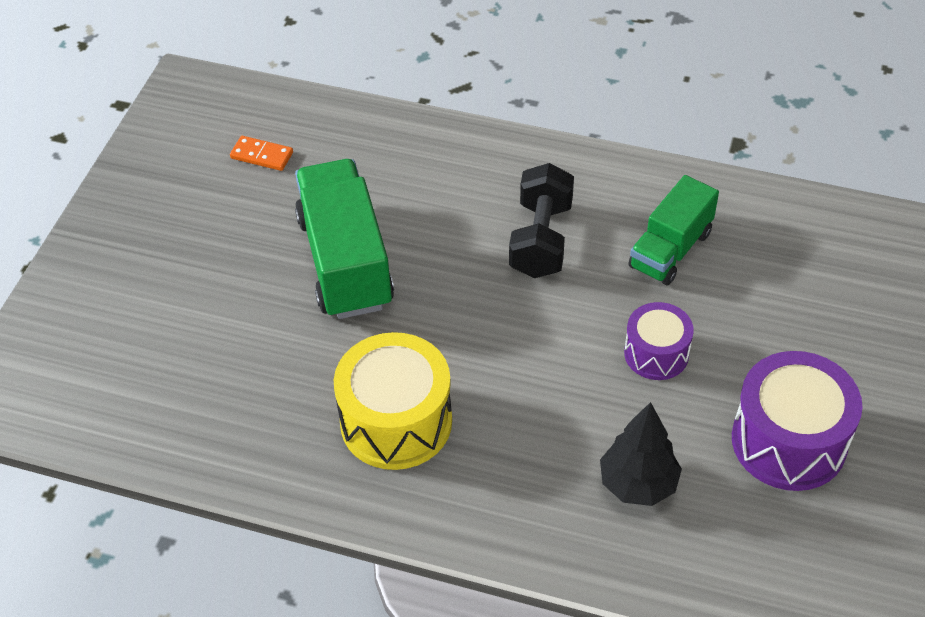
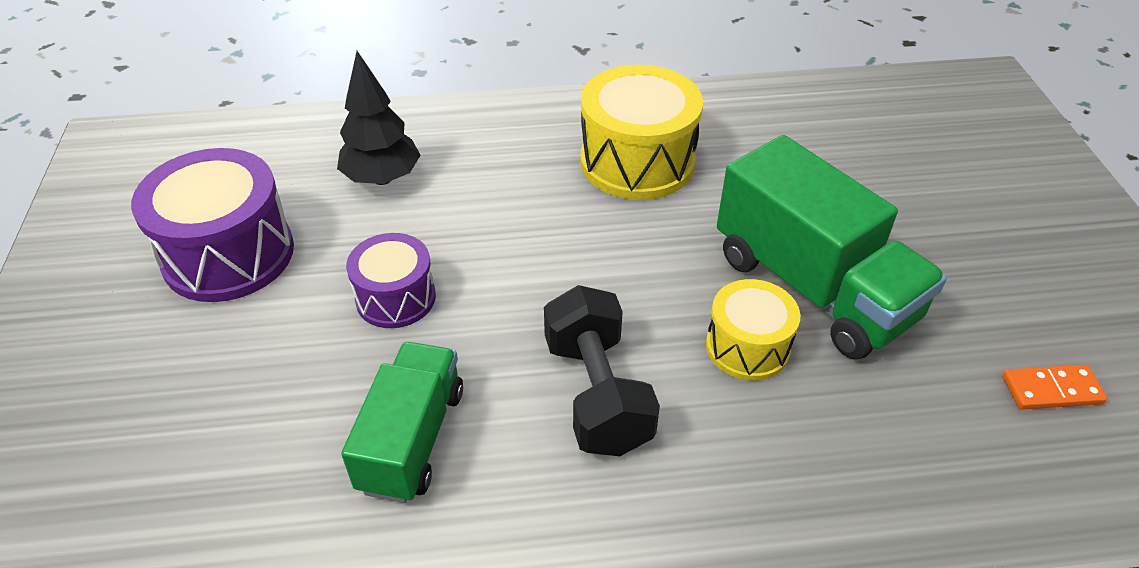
camera: 155 degrees right, 5 degrees down
none -> yellow drum [706,279,800,381]

